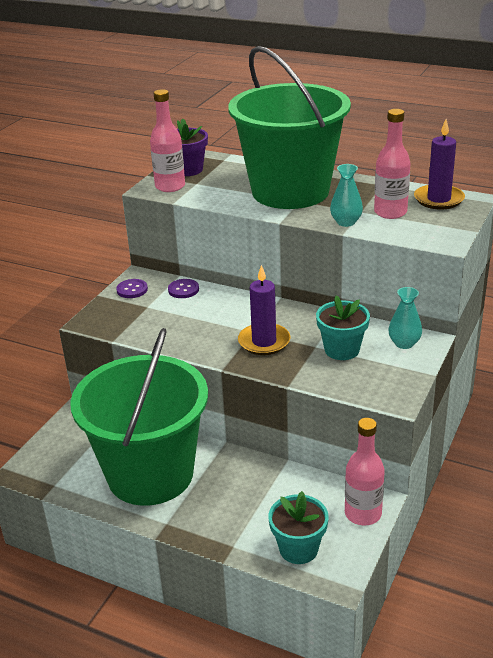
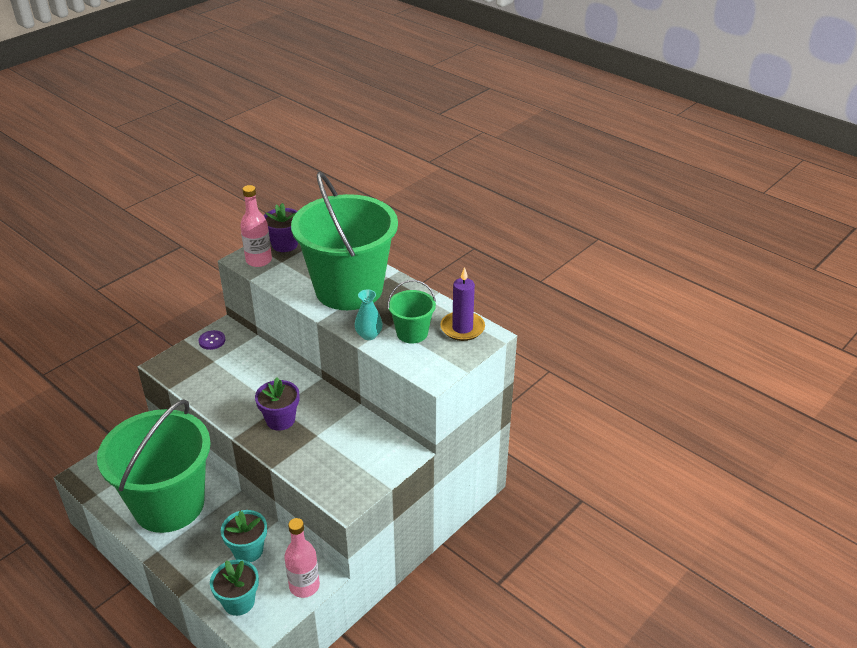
camera: 15 degrees right, 5 degrees up
purple button [168,279,199,298] -> none
purple candle [238,265,290,355] -> purple flower pot [255,377,299,431]
turquoise flower pot [316,295,370,360] -> turquoise flower pot moved to [221,510,267,562]
pink bottle [374,109,411,219] -> green bucket [388,280,436,343]
turquoise vase [388,287,422,349] -> none

